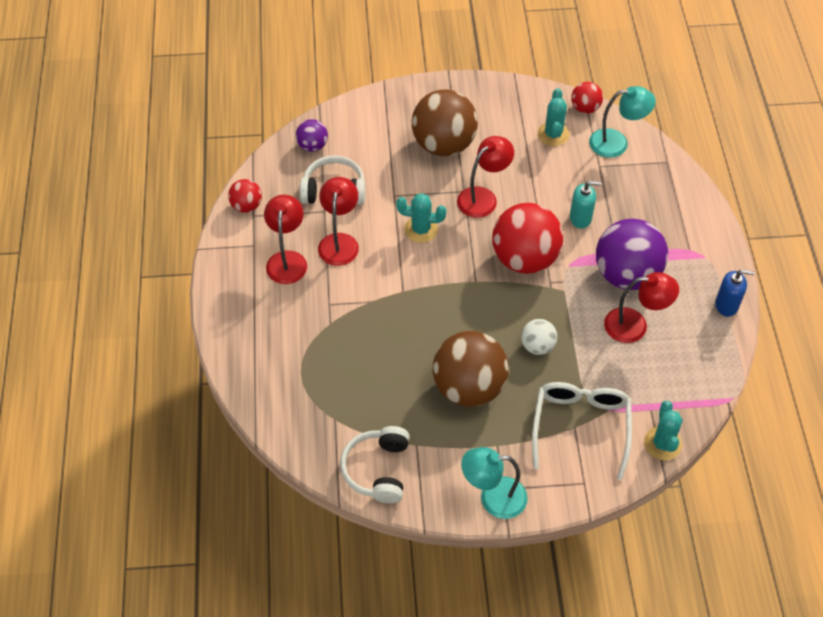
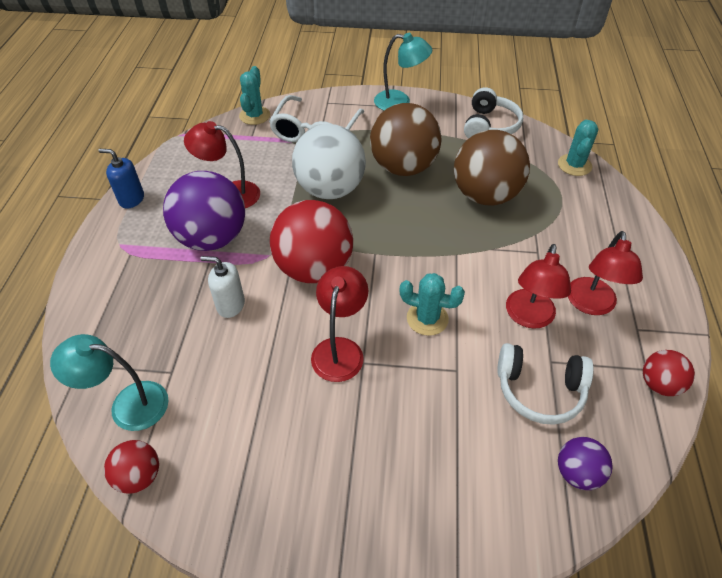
camera: 170 degrees left, 5 degrees down
brown ball [412,89,478,156] -> brown ball moved to [454,130,530,205]
red lamp [457,136,514,218] -> red lamp turned 135 degrees clockwise [311,266,368,382]
white ball [521,319,557,355] -> white ball [292,124,366,199], size x2.04
turquoise cactus [538,88,570,146] -> turquoise cactus moved to [558,120,598,176]
turquoise soap dispenser [570,181,601,229] -> white soap dispenser [201,256,245,318]

